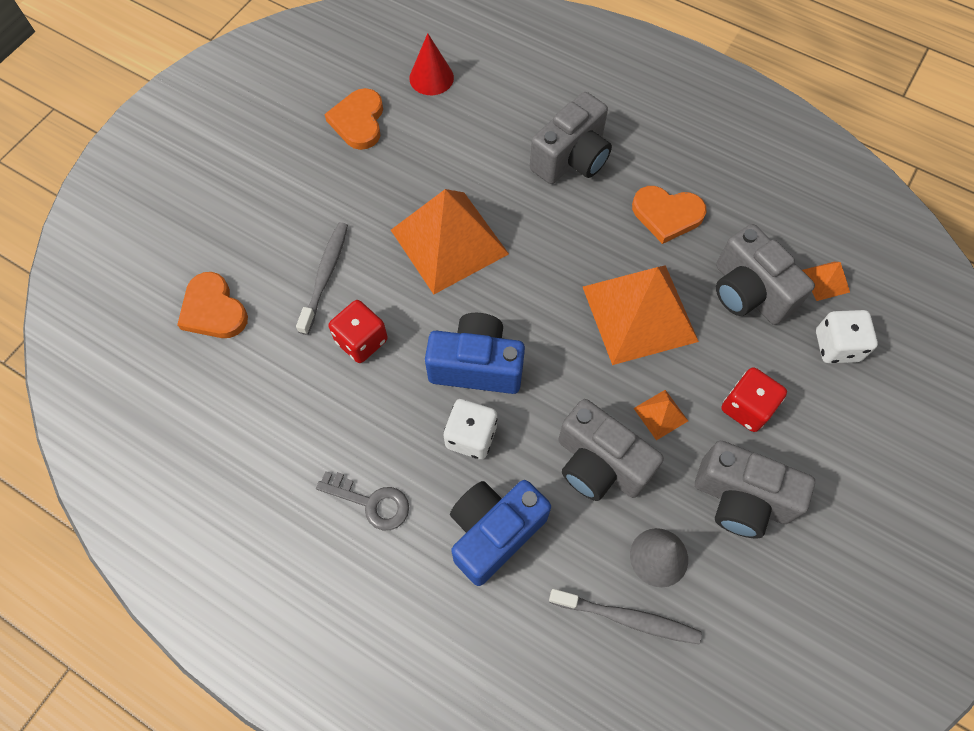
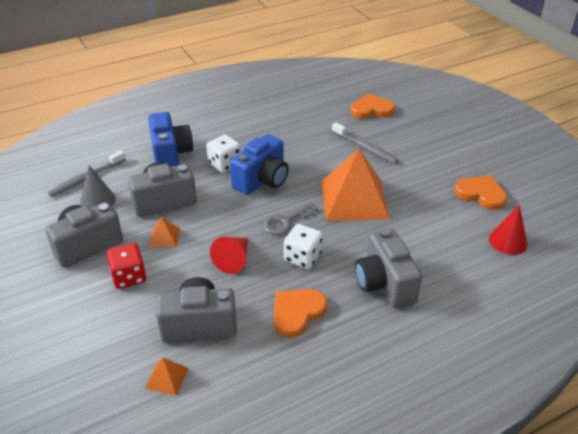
camera: 120 degrees right, 25 degrees down
grey key [316,471,409,530] -> grey key moved to [263,202,318,235]
red dice [328,300,388,363] -> none
orange pyramid [583,265,699,365] -> red cone [210,237,248,274]
white dice [816,310,878,364] -> white dice moved to [284,224,323,269]

